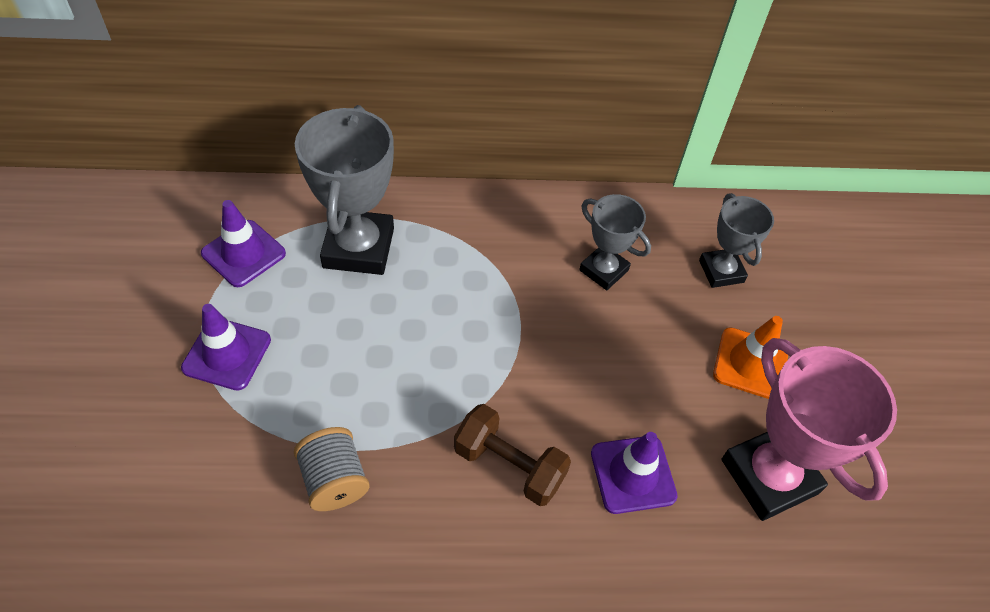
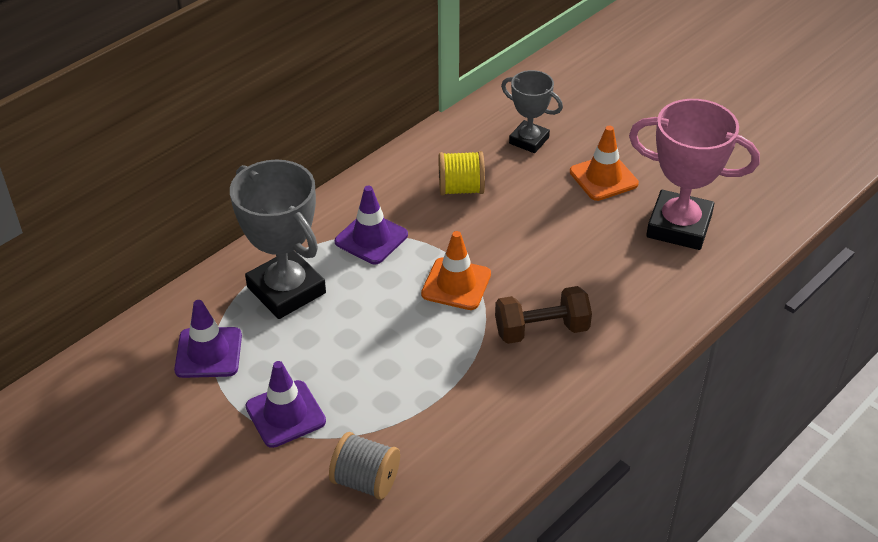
camera: 40 degrees left, 10 degrees down
grey spool [294,427,370,511] -> grey spool moved to [329,432,400,500]
grey trophy [579,194,651,290] -> yellow spool [439,151,485,195]
purple traffic cone [591,432,678,514] -> purple traffic cone moved to [335,186,408,264]
none -> orange traffic cone [421,231,491,310]

